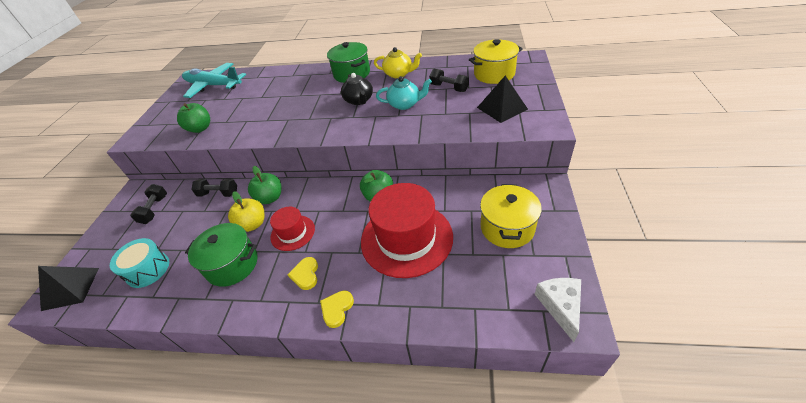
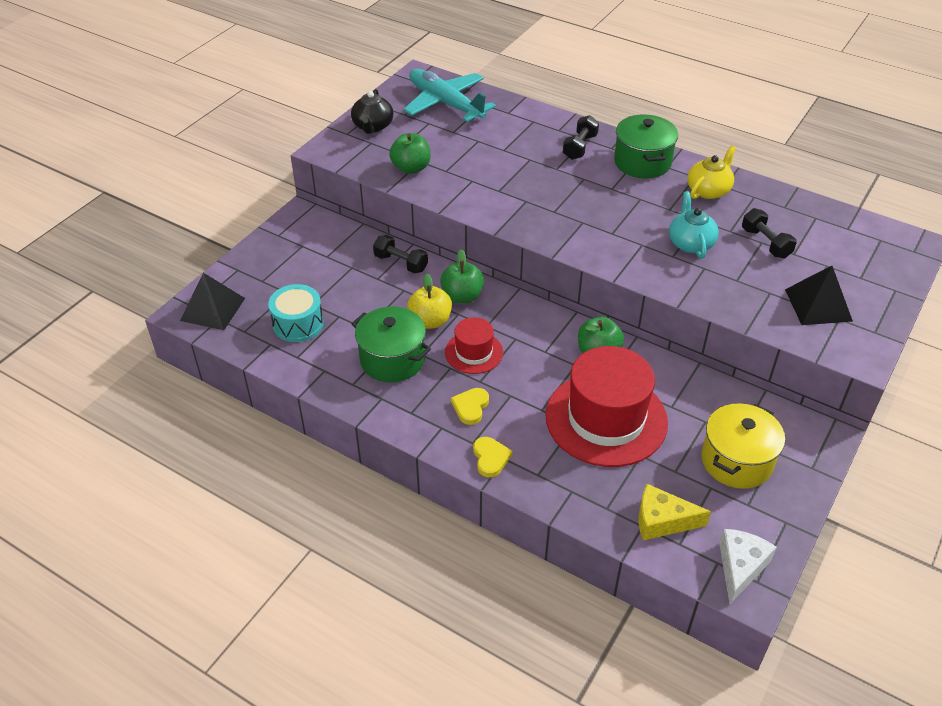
camera: 20 degrees right, 0 degrees up
black dumbbell [130,184,167,224] -> black dumbbell moved to [563,115,599,160]
yellow heart [320,291,354,328] -> yellow heart turned 120 degrees clockwise [473,437,513,477]
black teapot [341,73,373,105] -> black teapot moved to [351,89,393,134]
yellow teapot [374,47,422,78] -> yellow teapot turned 90 degrees counterclockwise [687,146,736,199]
turquoise teapot [376,76,432,110] -> turquoise teapot turned 120 degrees counterclockwise [669,191,719,259]
yellow pot [469,39,523,84] -> none
none -> yellow cheese [638,484,711,540]

